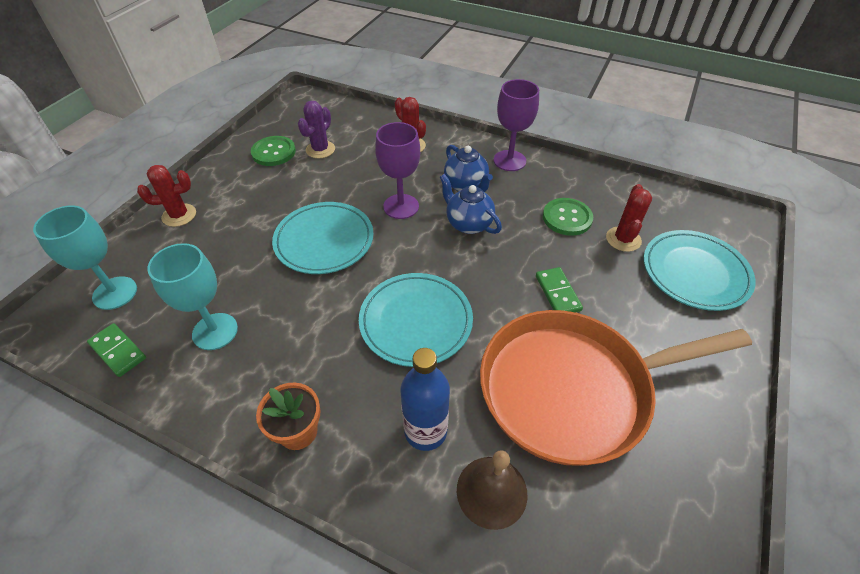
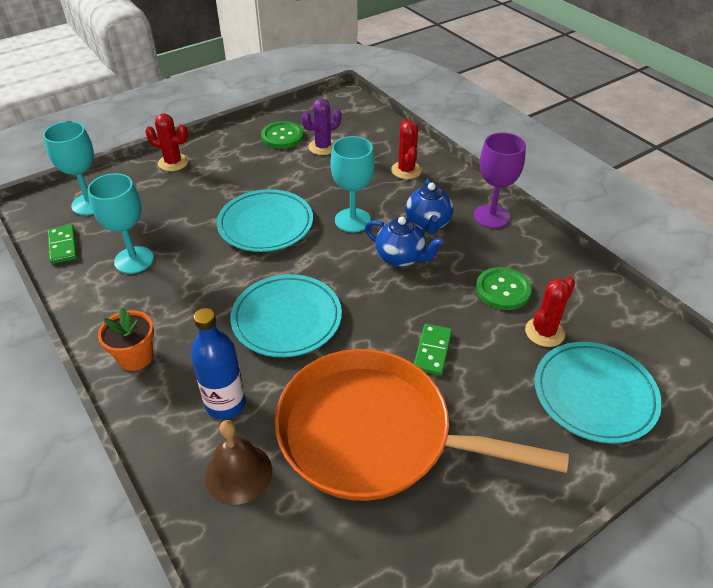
camera: 30 degrees right, 5 degrees down
purple goblet [375,122,420,219] -> turquoise goblet [330,136,375,232]
blue teapot [440,174,502,234] -> blue teapot turned 135 degrees clockwise [365,217,443,267]

